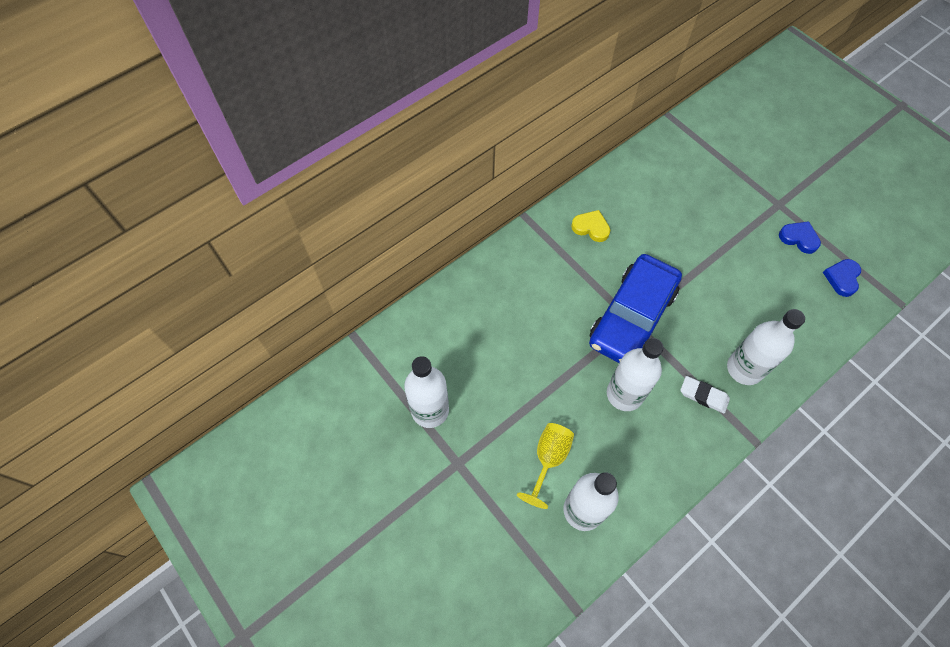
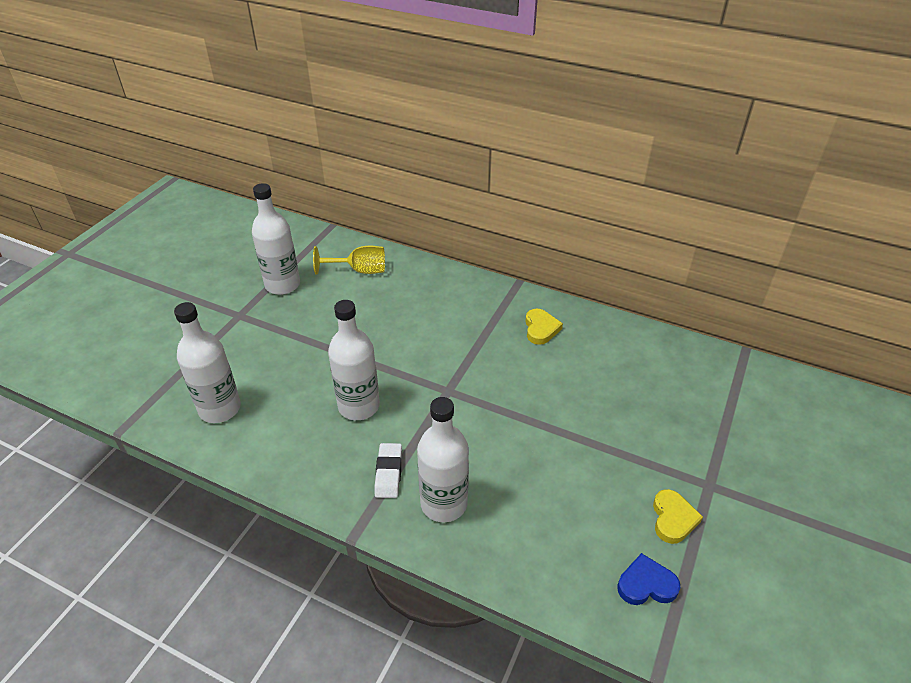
camera: 65 degrees right, 20 degrees down
yellow goblet [517,423,574,509] -> yellow goblet moved to [313,246,385,275]
blue car [589,254,682,363] -> none
blue heart [779,221,821,254] -> yellow heart [653,489,703,544]

